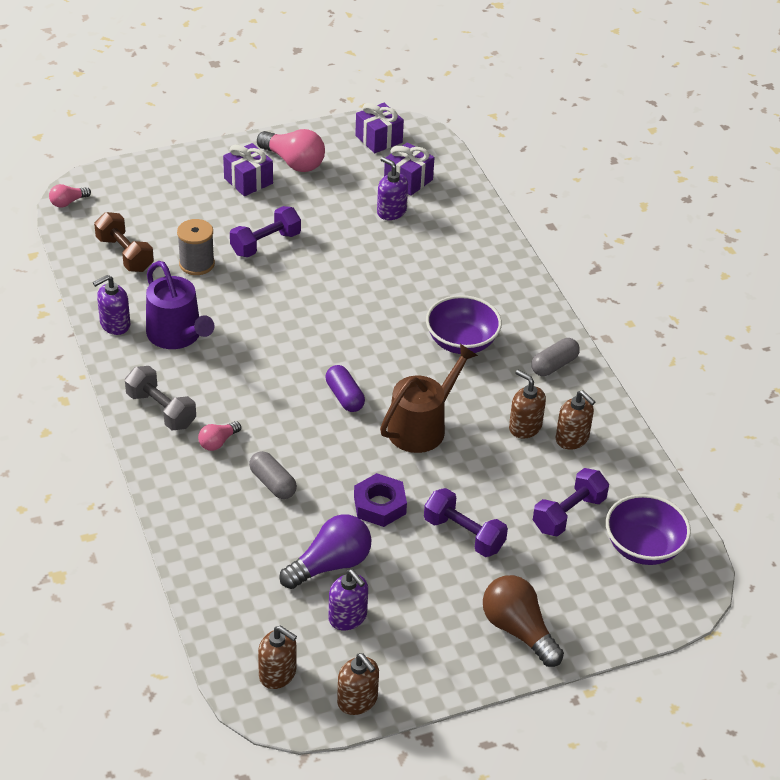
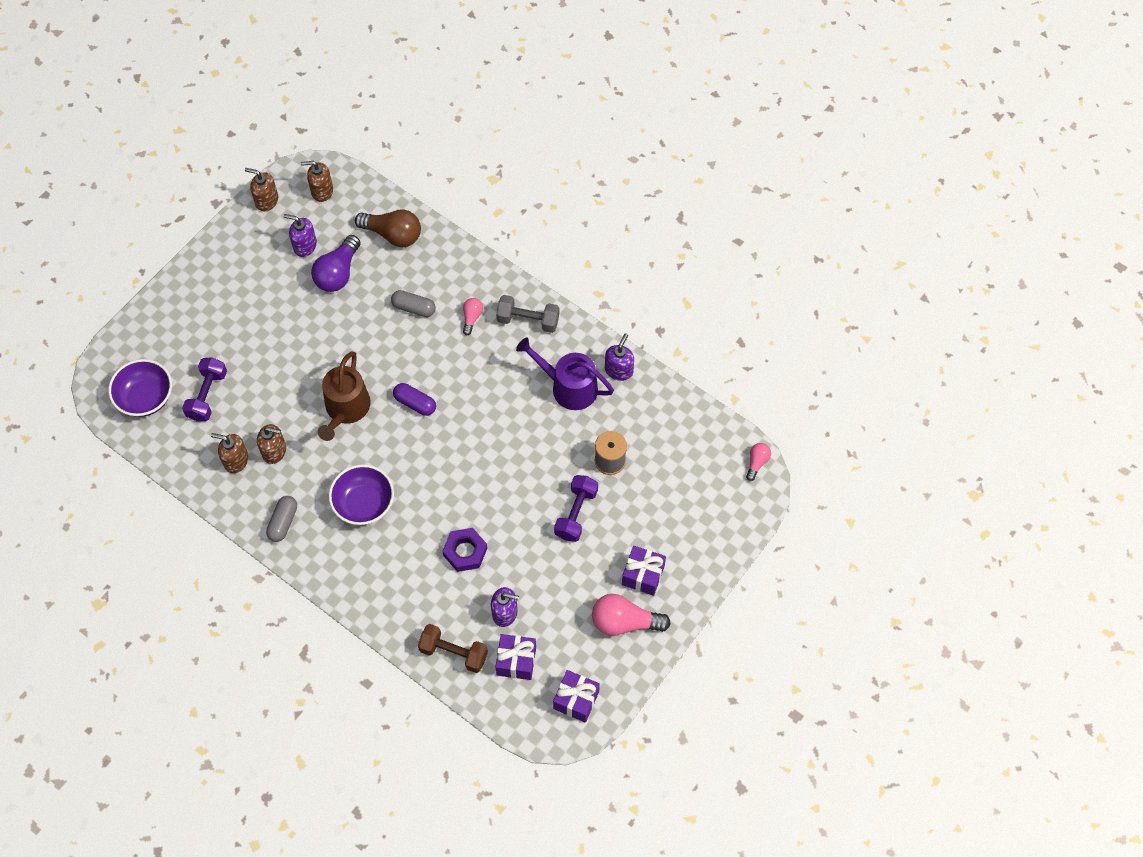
camera: 150 degrees right, 20 degrees up
brown dumbbell [94,212,154,272] -> brown dumbbell moved to [418,624,488,673]
purple nut [354,473,407,527] -> purple nut moved to [442,528,487,572]
purple dumbbell [424,488,508,557] -> none
brown light bulb [483,575,564,667] -> brown light bulb moved to [355,209,421,247]

